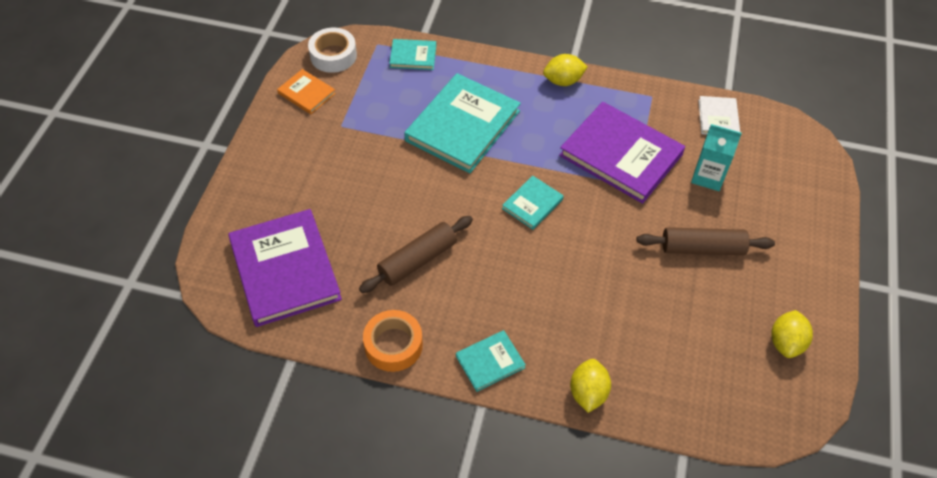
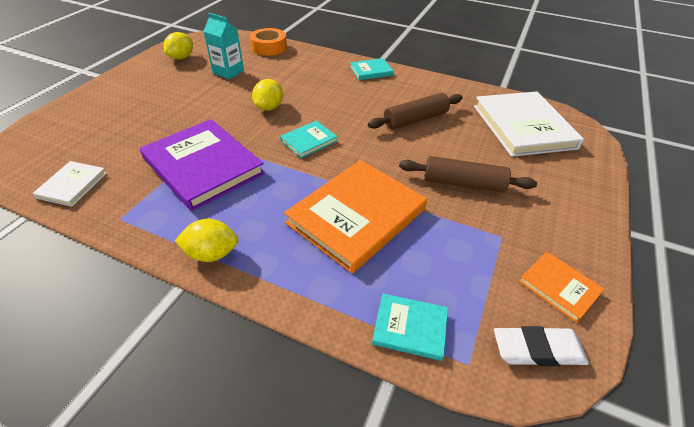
camera: 170 degrees left, 10 degrees down
purple book [228,209,342,327] -> white book [474,91,584,157]
white tape [308,28,357,73] -> white eraser [494,326,589,366]
orange tape [363,310,423,372] -> orange tape moved to [250,28,287,56]
turquoise book [404,73,521,173] -> orange book [284,160,427,273]
yellow lemon [570,359,611,413] -> yellow lemon moved to [252,79,283,111]
brown rolling pin [636,227,775,255] -> brown rolling pin moved to [399,156,537,193]
turquoise carton [691,124,742,191] -> turquoise carton moved to [203,13,244,79]

